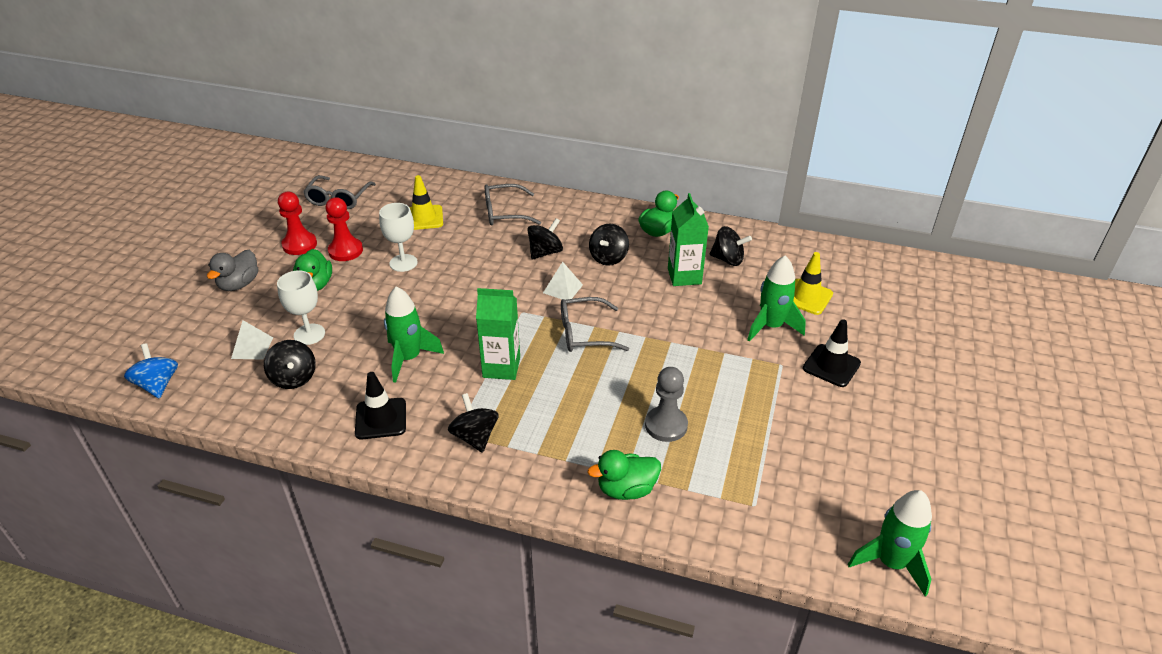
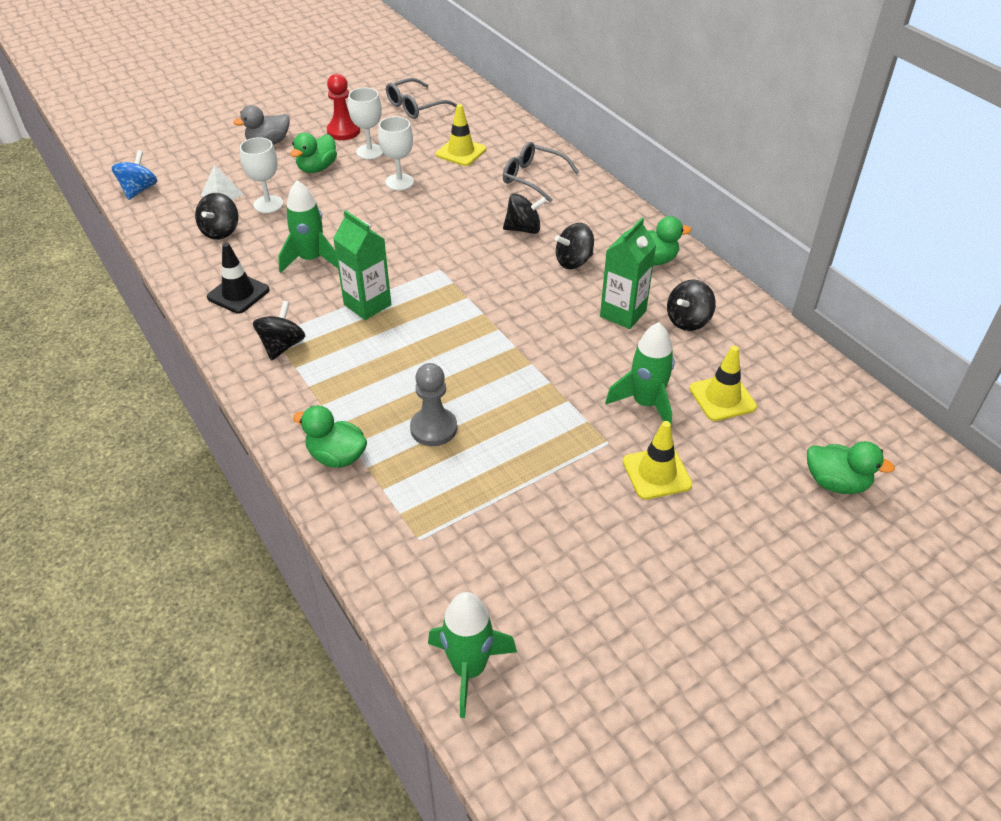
camera: 40 degrees right, 5 degrees up
red pawn [325,197,363,261] -> white goblet [348,88,383,159]
white pyramid [543,262,583,300] -> none
grey glasses [561,297,629,352] -> none
black spinning top [710,226,752,266] -> black spinning top turned 75 degrees clockwise [667,280,716,331]
black traffic cone [803,319,861,387] -> yellow traffic cone [623,421,693,500]
none -> green duck [807,441,895,494]

